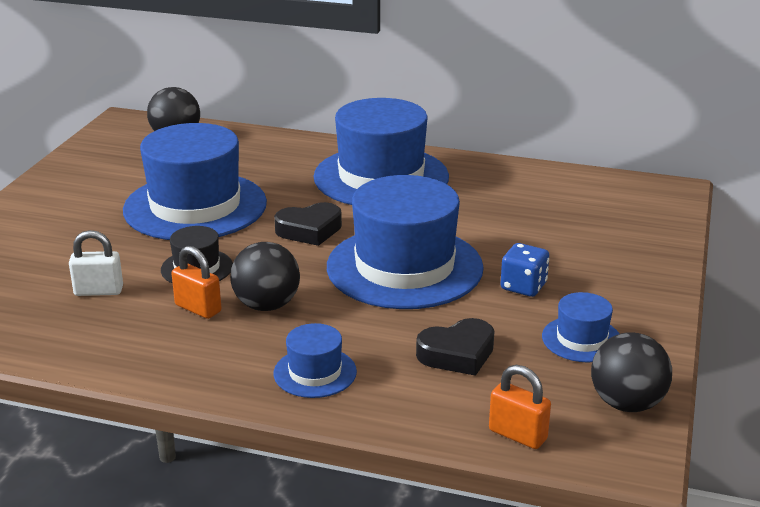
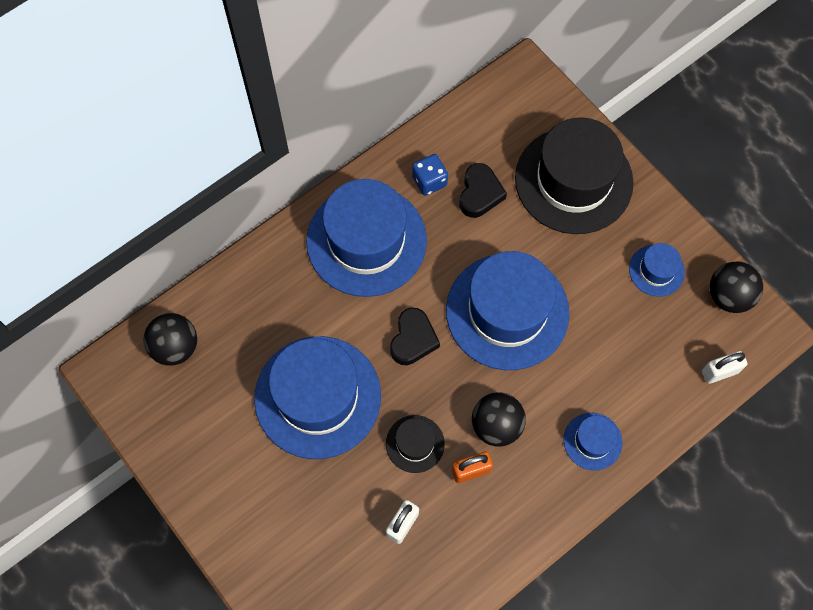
camera: 55 degrees left, 40 degrees up
black heart [416,318,494,376] -> black heart moved to [459,163,507,218]
orange padlock [489,365,551,449] -> white padlock [702,351,748,384]
blue dice [501,243,549,297] -> blue dice moved to [412,154,448,196]
none -> black hat [515,117,634,234]

